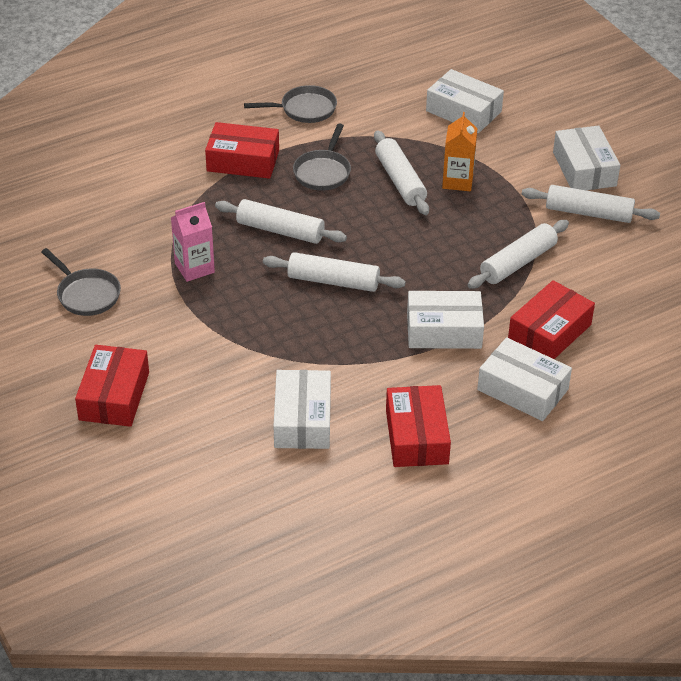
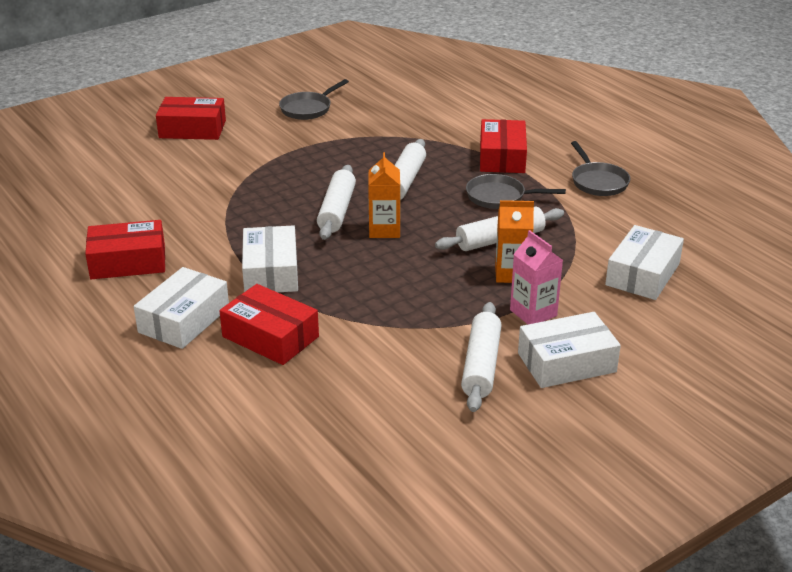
camera: 85 degrees right, 10 degrees down
pink carton [171,202,215,282] -> pink carton moved to [510,230,563,324]
white box [274,370,331,449] -> none
white rolling pin [468,220,569,289] -> none
none -> orange carton [368,152,400,238]

